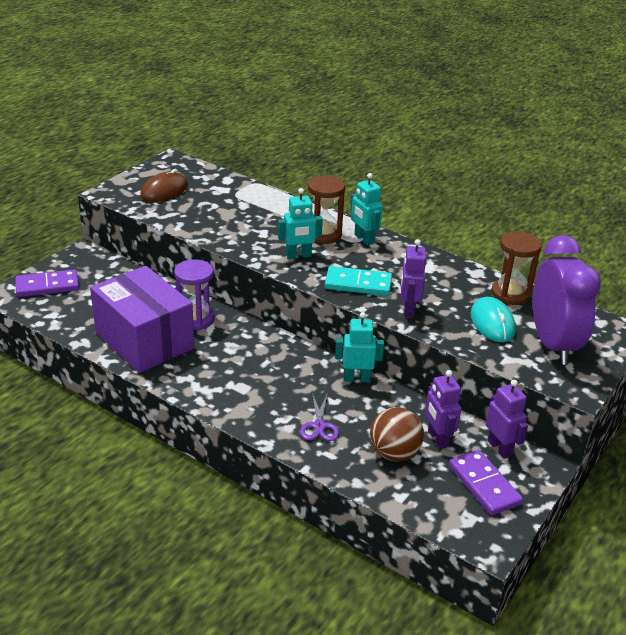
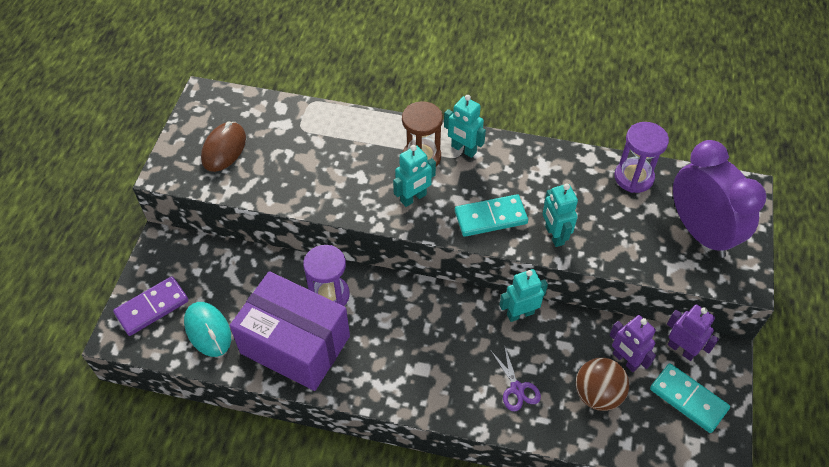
camera: 20 degrees left, 20 degrees up
purple robot [401,239,426,318] -> turquoise robot [543,184,578,247]
purple domino [449,450,523,515] -> turquoise domino [650,363,730,433]
turquoise mouse [470,297,516,342] -> turquoise mouse moved to [184,302,231,357]
brown hourglass [491,231,542,305] -> purple hourglass [614,122,669,193]

